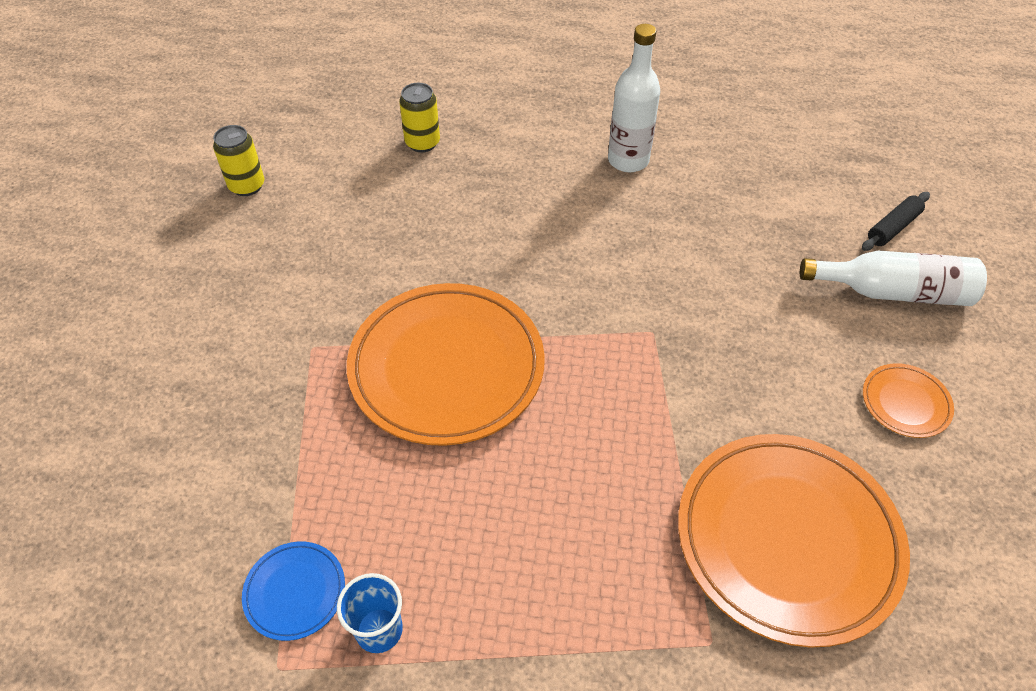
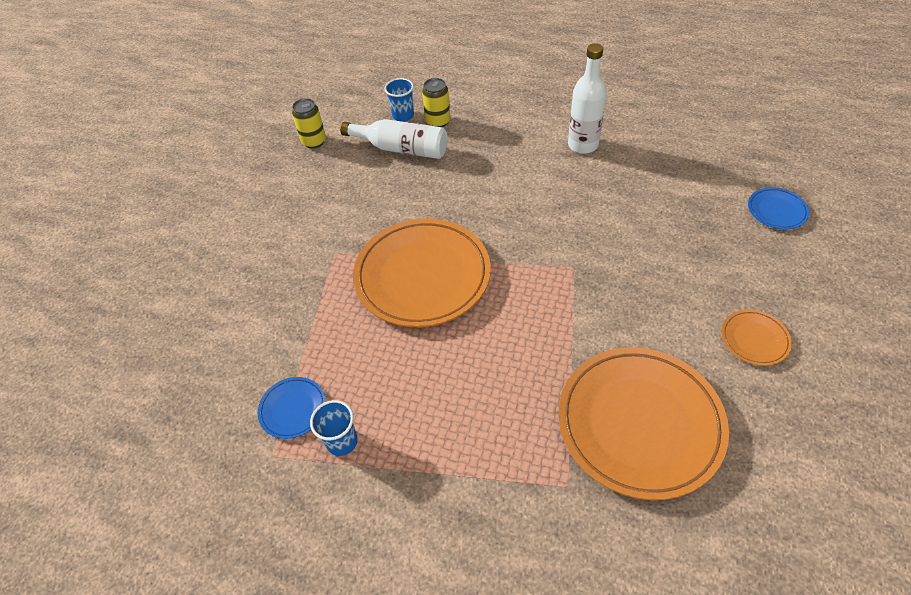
camera: 15 degrees right, 0 degrees up
white bottle [800,250,987,306] -> white bottle moved to [340,119,448,159]
black rolling pin [862,192,930,251] -> blue plate [748,187,809,229]
none -> blue cup [385,78,414,122]

